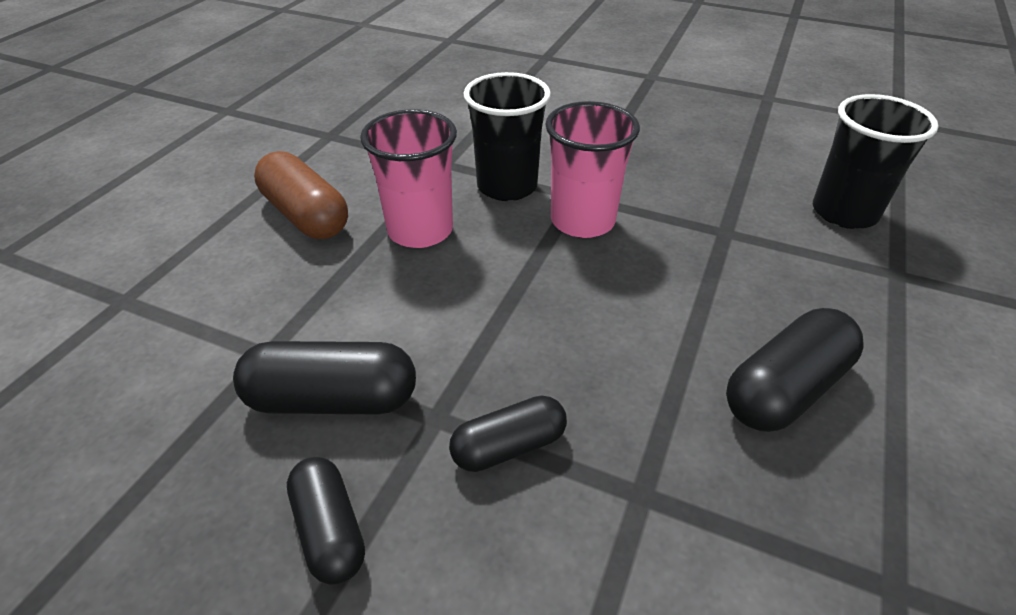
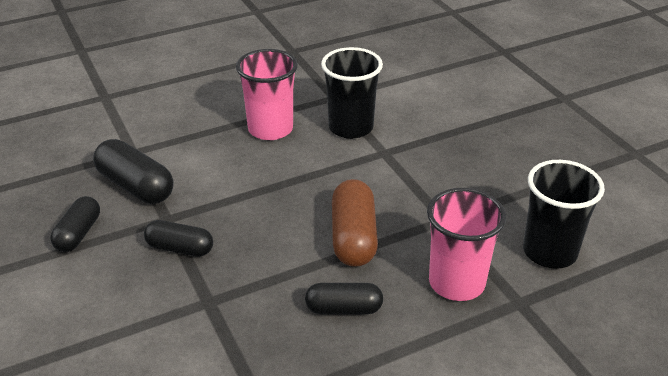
camera: 40 degrees right, 5 degrees down
brown capsule [254,151,348,239] -> brown capsule moved to [332,179,378,267]
pink cup [545,101,640,238] -> pink cup moved to [427,188,506,301]
black capsule [726,308,863,432] -> black capsule [305,283,383,314], size x0.66

